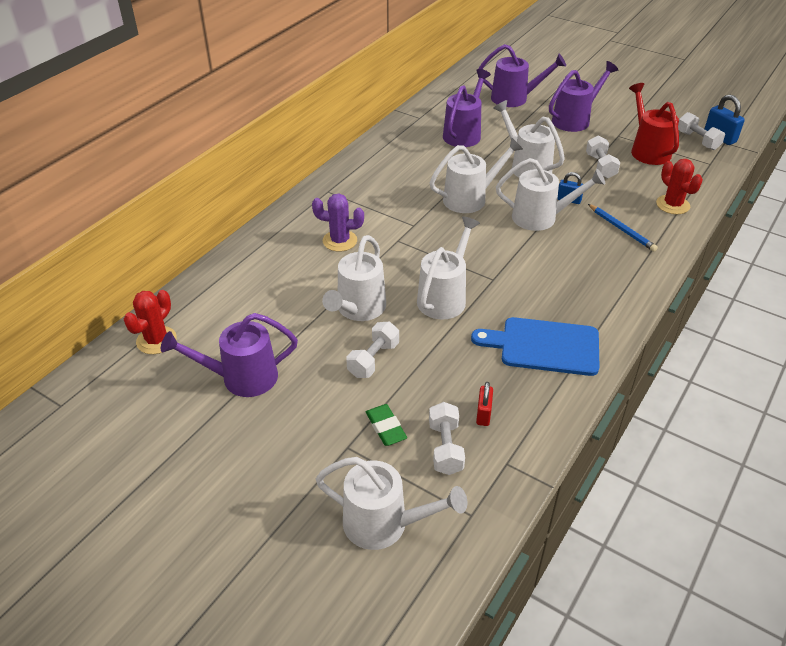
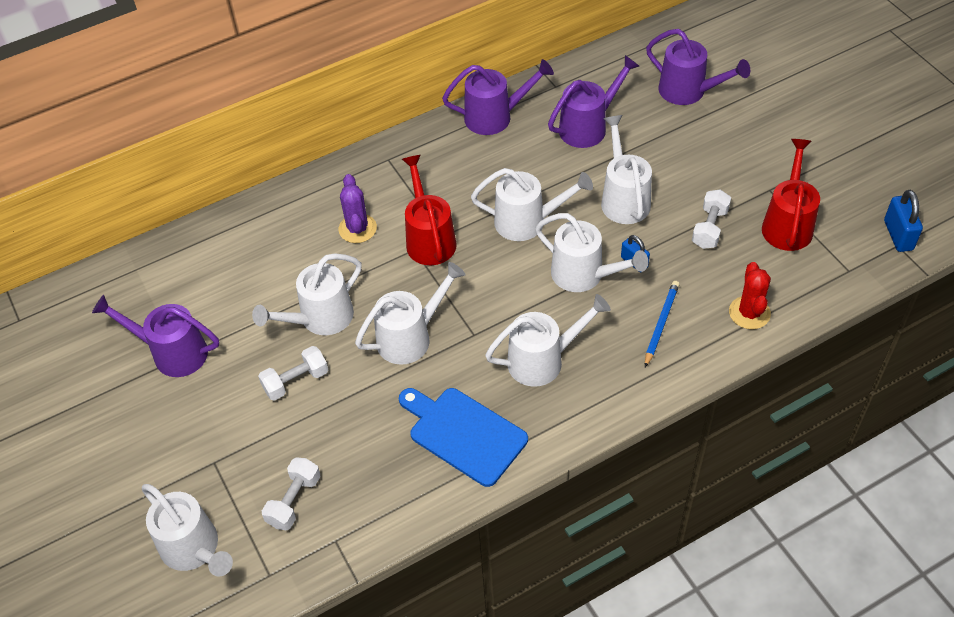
camera: 30 degrees right, 10 degrees up
red cactus [124,290,177,354] -> none
purple cactus [312,194,364,252] -> purple cactus turned 45 degrees clockwise [339,174,377,243]
green eraser [366,404,407,446] -> none
red padlock [476,382,493,426] -> none
purple watering can [549,61,618,132] -> purple watering can moved to [442,59,554,135]
blue pencil [588,204,658,252] -> blue pencil turned 150 degrees counterclockwise [645,281,680,367]
white dumbbell [678,112,725,150] -> none
none -> red watering can [402,155,457,265]
none -> white watering can [485,294,611,387]

